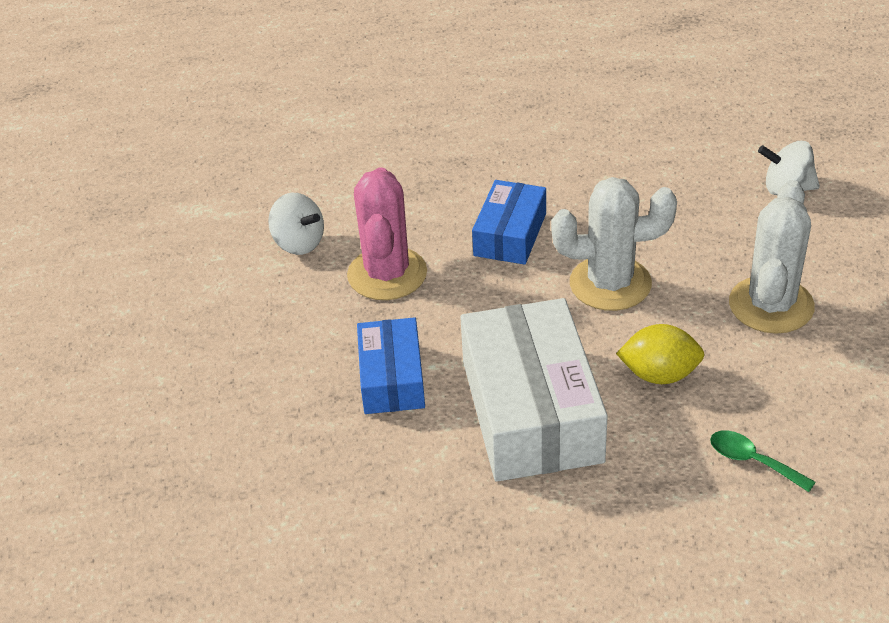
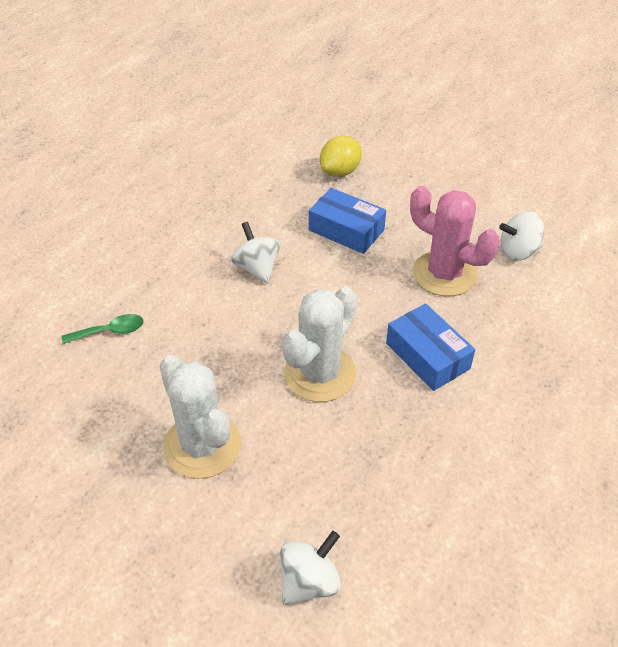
camera: 125 degrees right, 5 degrees up
white box [460,298,608,482] -> white spinning top [231,222,280,284]
yellow lemon [616,324,705,384] -> yellow lemon moved to [320,136,362,177]

